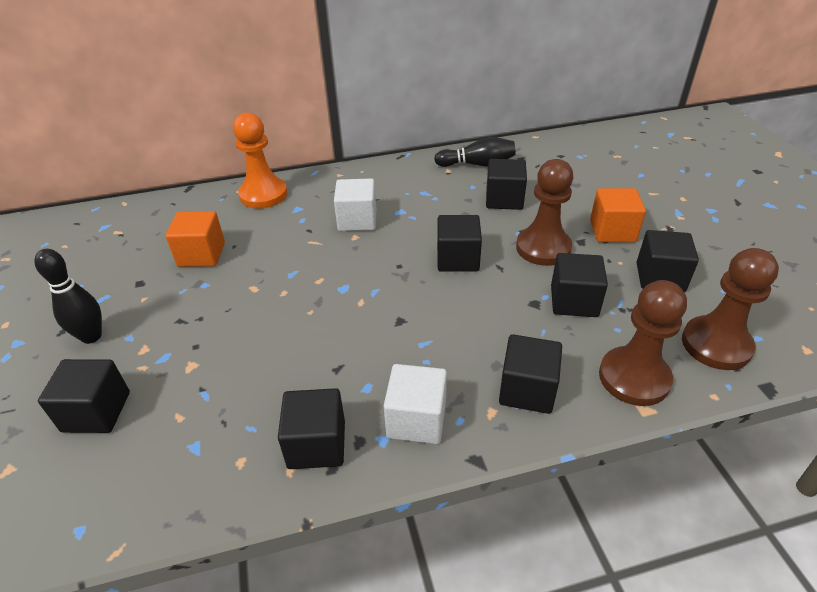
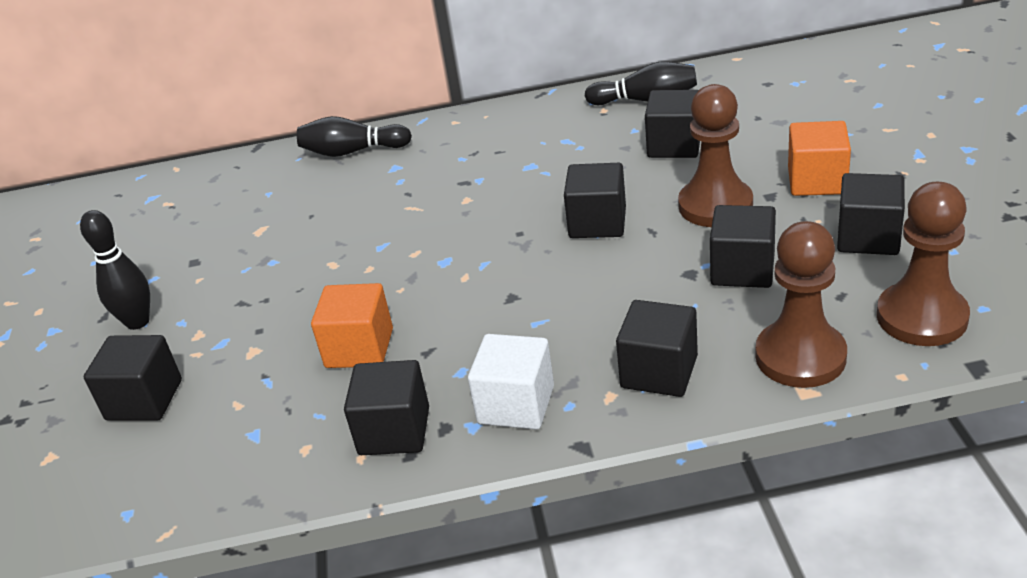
camera: 10 degrees right, 5 degrees down
orange cube [166,211,225,267] -> orange cube moved to [311,283,393,368]
orange pawn [233,113,287,209] -> black bowling pin [297,116,412,157]
white cube [334,178,376,231] -> none

